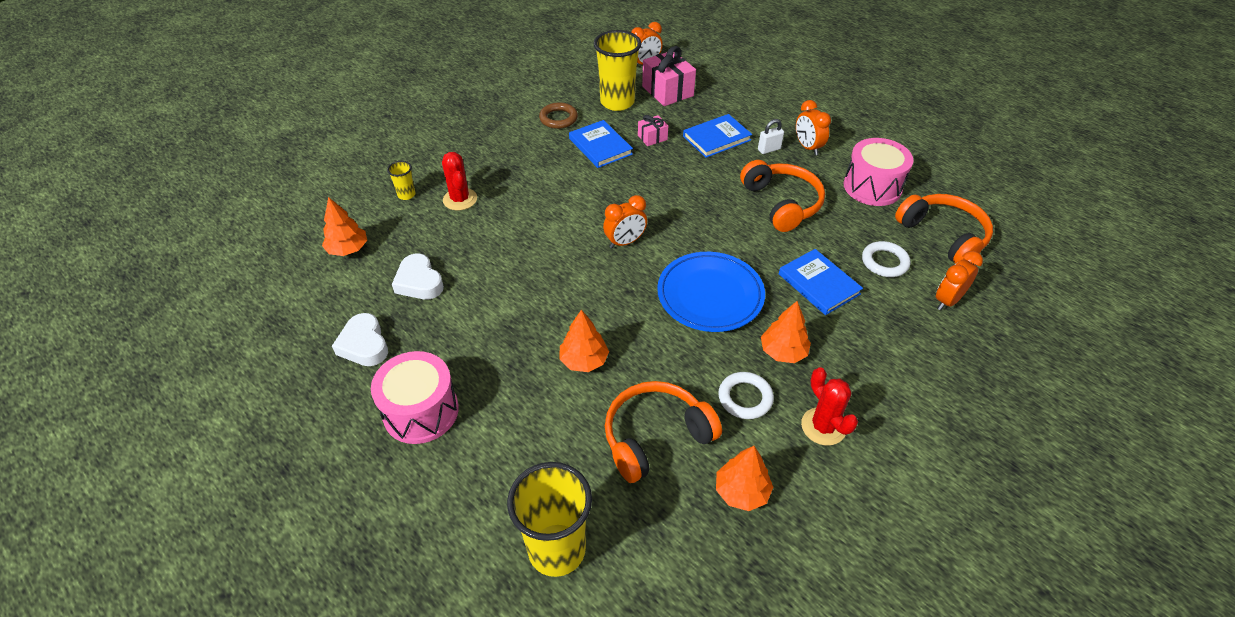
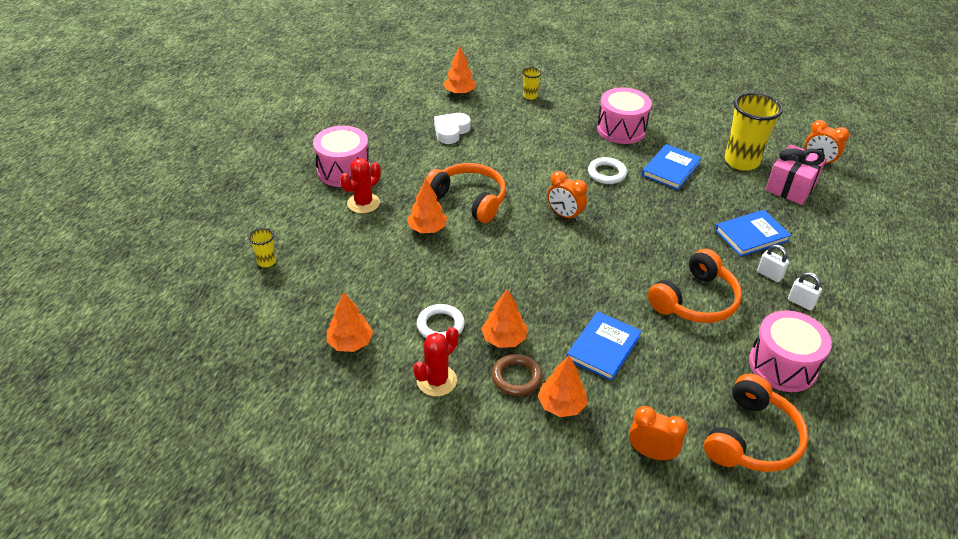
camera: 65 degrees right, 5 degrees down
white heart [332,313,388,366] -> none
red cactus [442,152,477,210] -> red cactus moved to [340,158,381,213]
yellow cup [507,462,592,577] -> yellow cup [248,228,276,267], size x0.46
brown ring [539,102,578,129] -> brown ring moved to [492,354,542,396]
orange headphones [605,381,722,483] -> orange headphones moved to [425,163,506,223]
pink gift [638,115,668,146] -> none
blue plate [657,252,765,332] -> none
blue book [683,114,752,158] -> blue book turned 60 degrees counterclockwise [715,210,791,257]
orange clock [796,100,831,155] -> white padlock [788,272,822,310]
white ring [862,241,910,277] -> white ring moved to [588,157,627,184]
none -> orange tree [538,356,587,417]
none -> pink drum [597,87,652,144]

